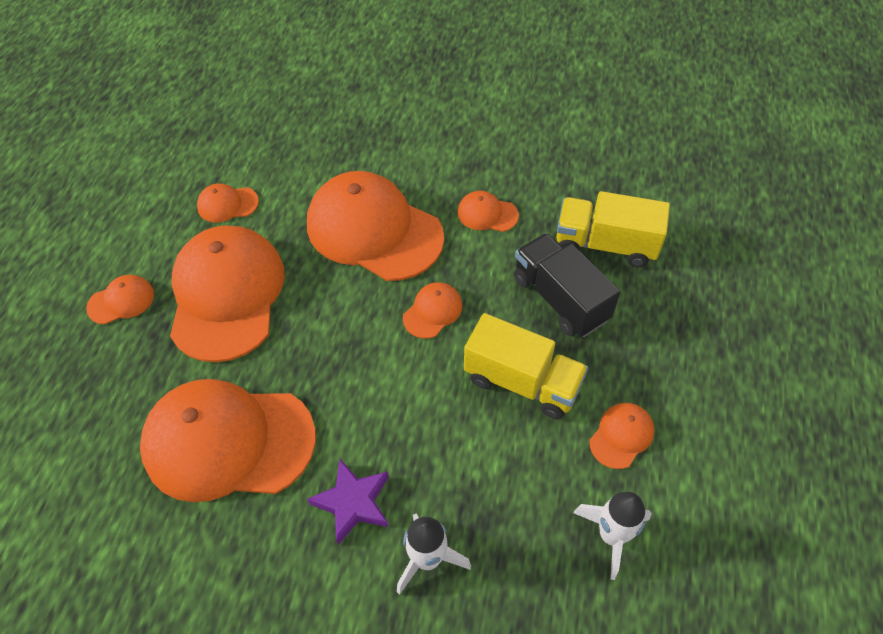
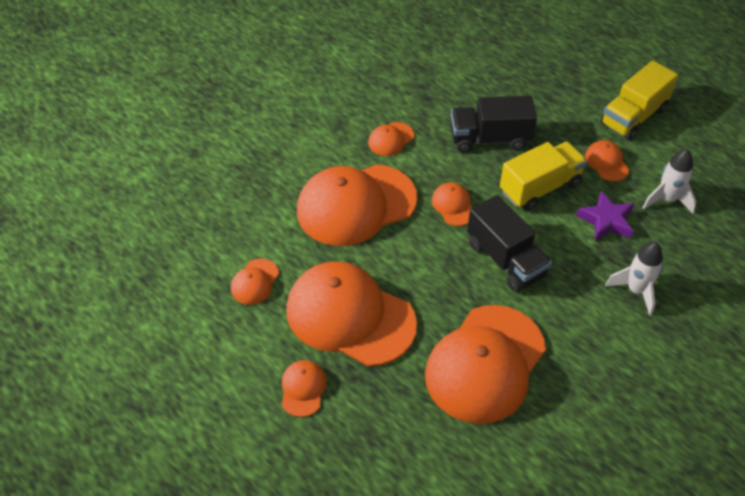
camera: 60 degrees left, 5 degrees down
purple star [307,459,389,545] -> purple star moved to [576,191,634,241]
yellow truck [556,191,670,267] -> yellow truck moved to [600,61,678,140]
none -> black truck [467,195,552,292]

